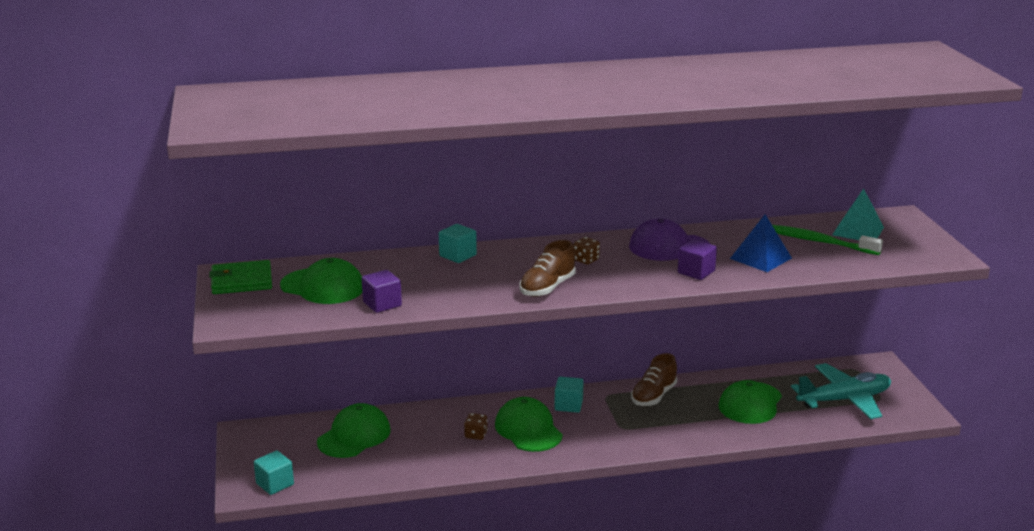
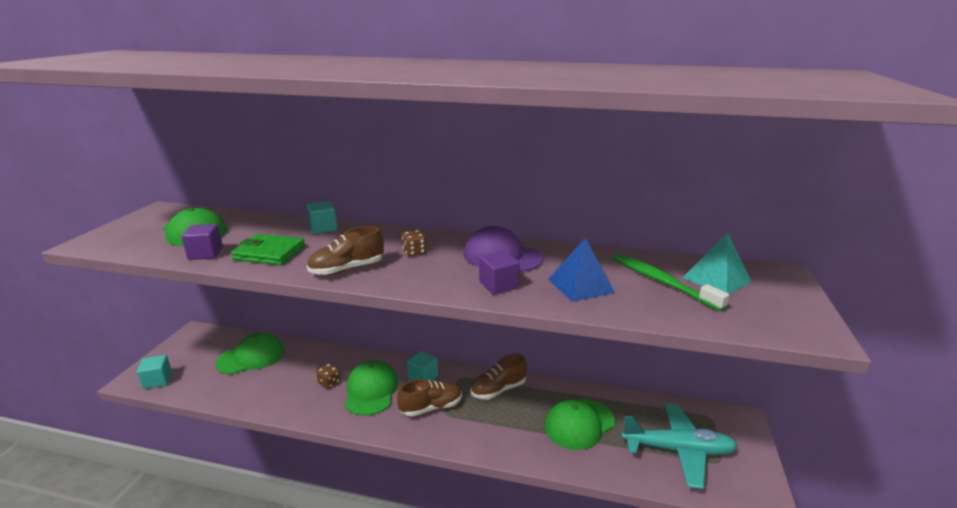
camera: 25 degrees right, 0 degrees up
green wallet [209,260,272,294] -> green wallet moved to [231,234,305,265]
none -> brown shoe [397,379,462,417]

